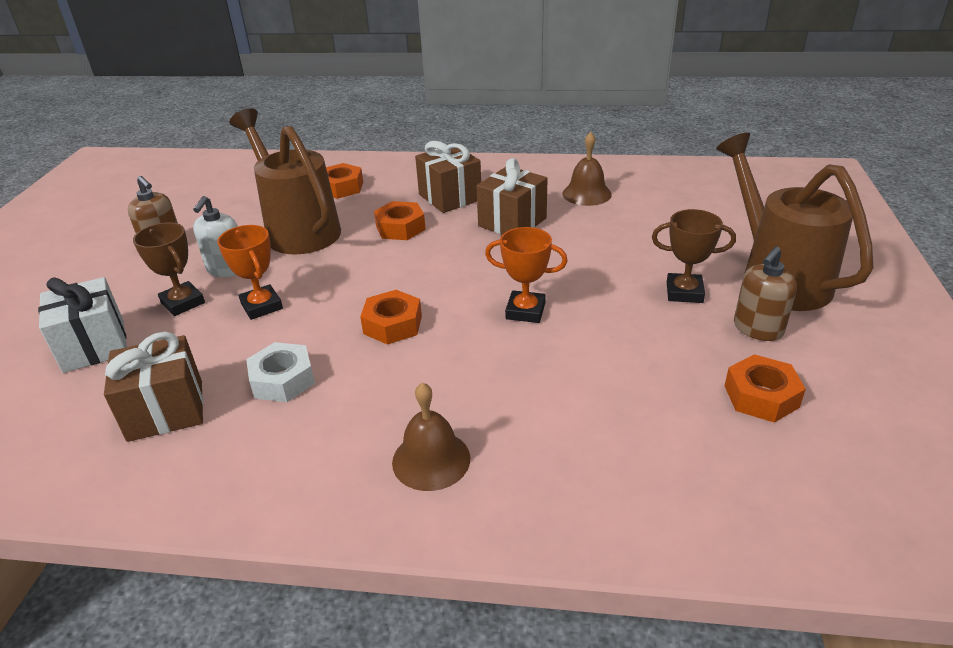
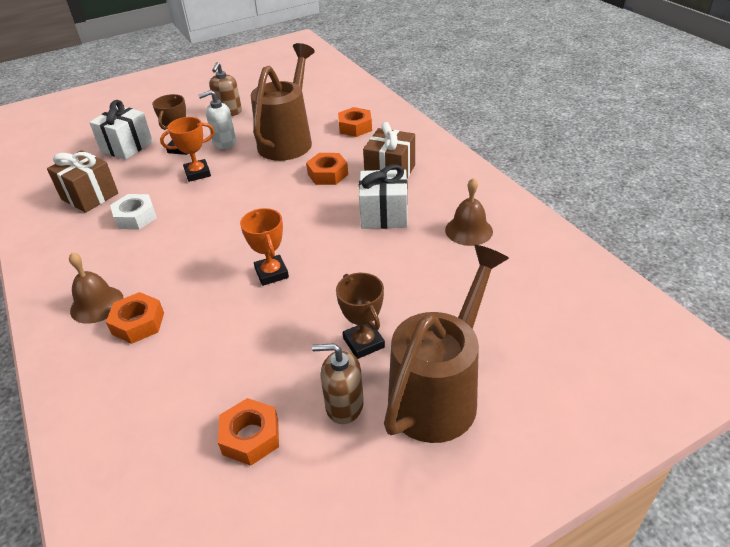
camera: 55 degrees right, 5 degrees up
orange trophy [217,225,283,320] -> orange trophy turned 45 degrees clockwise [160,117,215,182]
orange nut [360,290,422,345] -> orange nut moved to [106,292,164,344]
brown gift [476,158,548,235] -> white gift [359,164,408,229]

